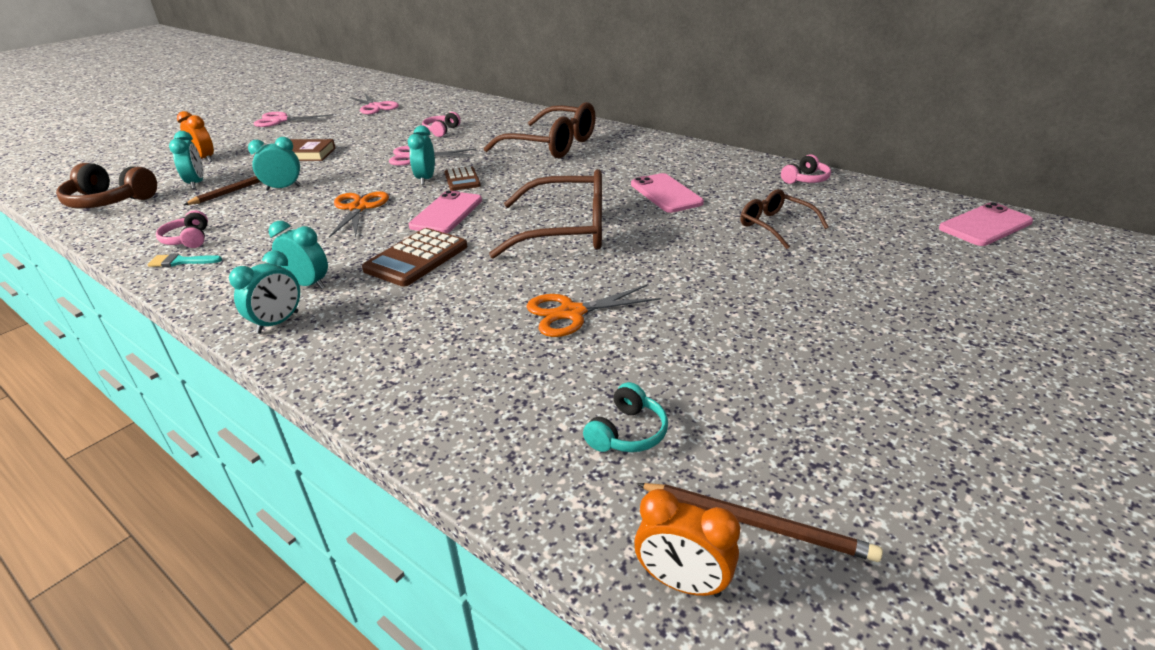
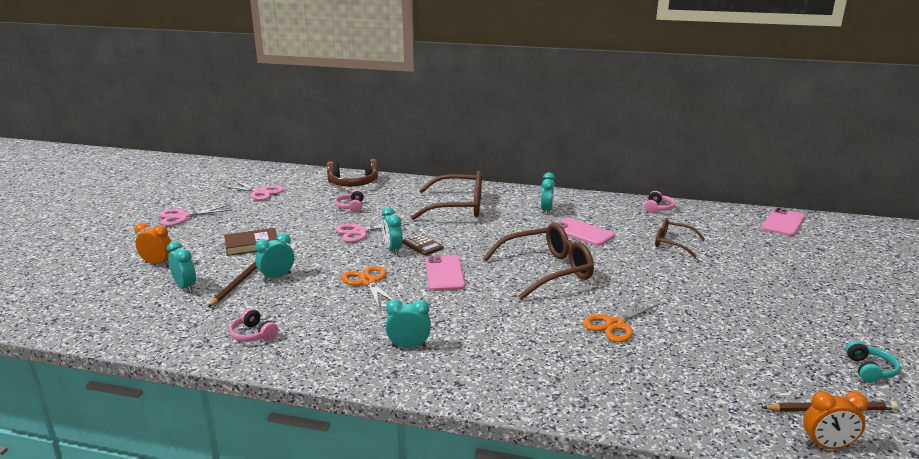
camera: 25 degrees left, 10 degrees down
brown headphones [56,163,157,209] -> brown headphones moved to [327,159,378,187]
turquoise brush [148,253,222,267] -> none
turquoise clock [229,250,300,334] -> turquoise clock moved to [541,173,555,215]
brown calculator [362,228,467,287] -> none
turquoise headphones [583,382,668,452] -> turquoise headphones moved to [845,341,900,383]

